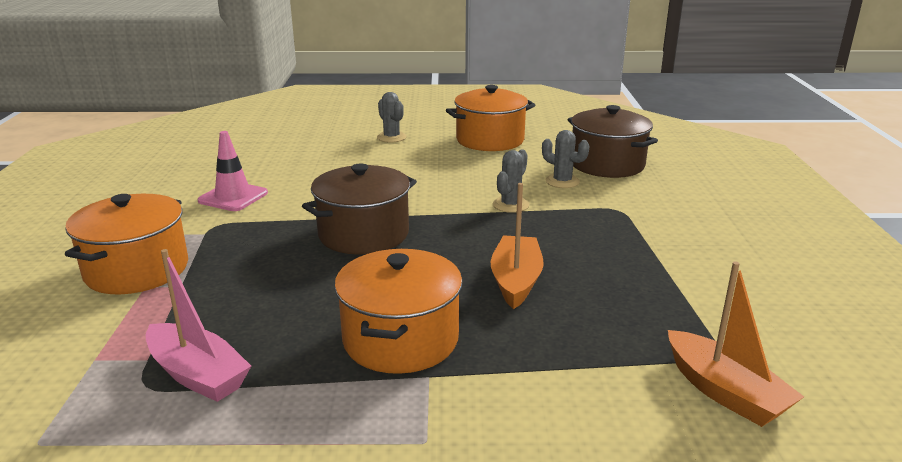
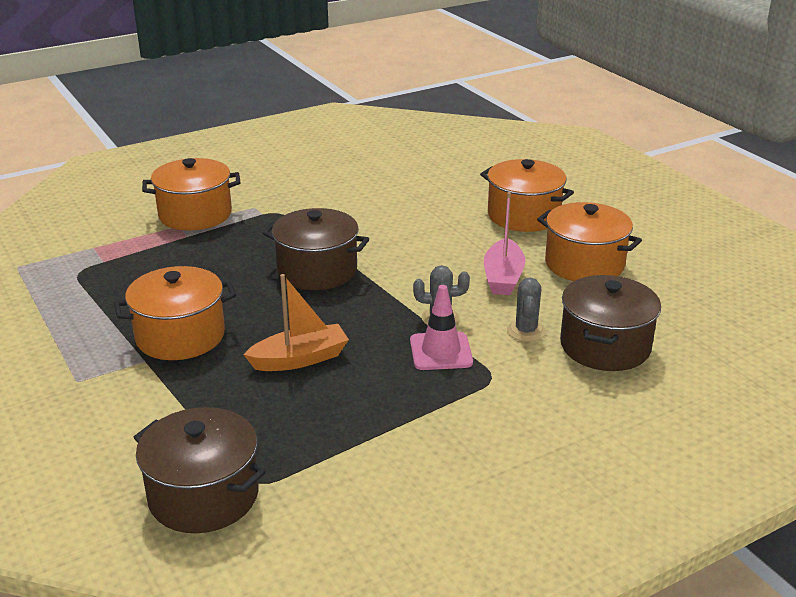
camera: 60 degrees right, 5 degrees up
pink boat [146,249,251,402] -> pink boat moved to [484,192,525,295]
pink traffic cone [197,131,268,211] -> pink traffic cone moved to [410,285,473,370]
grey cactus [377,92,407,142] -> orange pot [480,159,574,232]
orange boat [668,261,804,427] -> brown pot [133,407,266,533]

